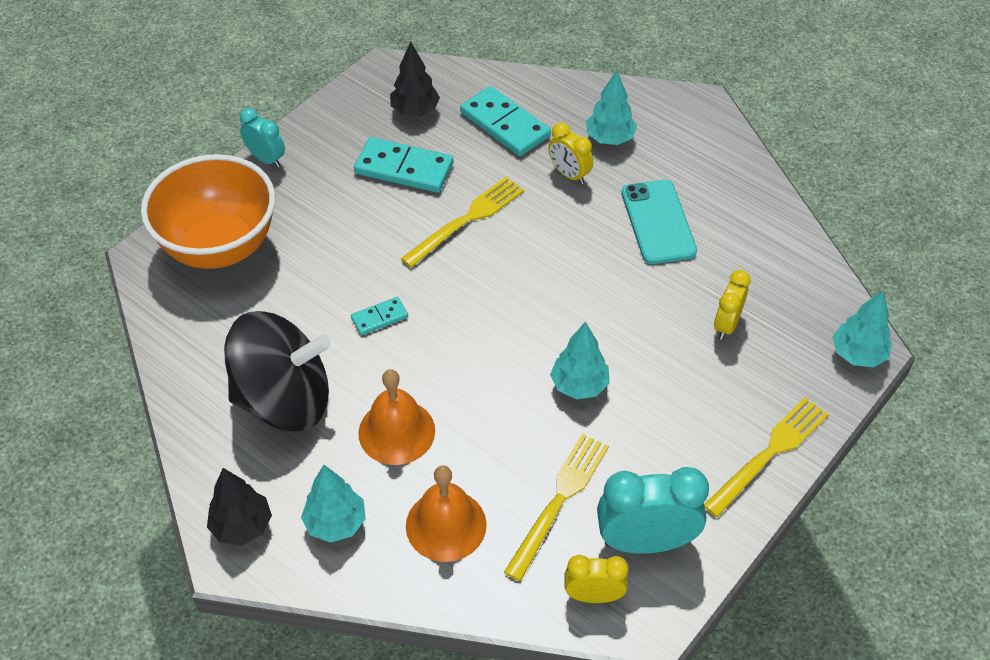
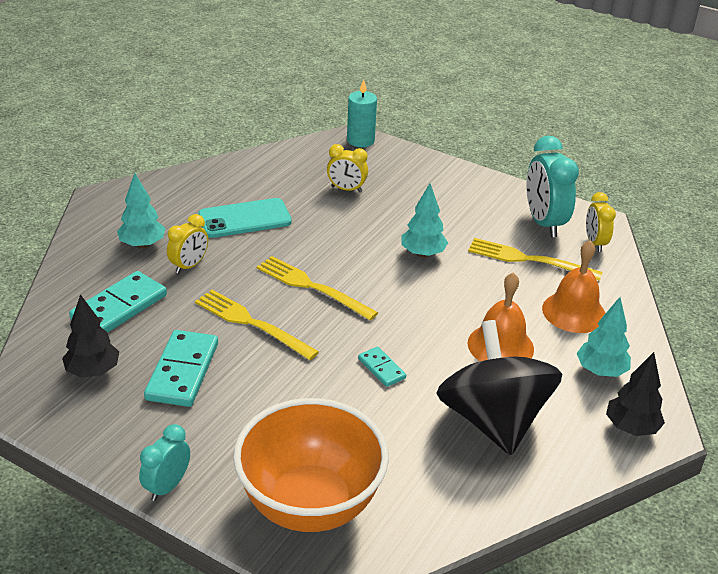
camera: 100 degrees left, 15 degrees down
yellow fork [704,397,829,517] -> yellow fork moved to [257,256,378,320]
turquoise tree [832,290,892,367] -> turquoise candle [347,79,377,147]

